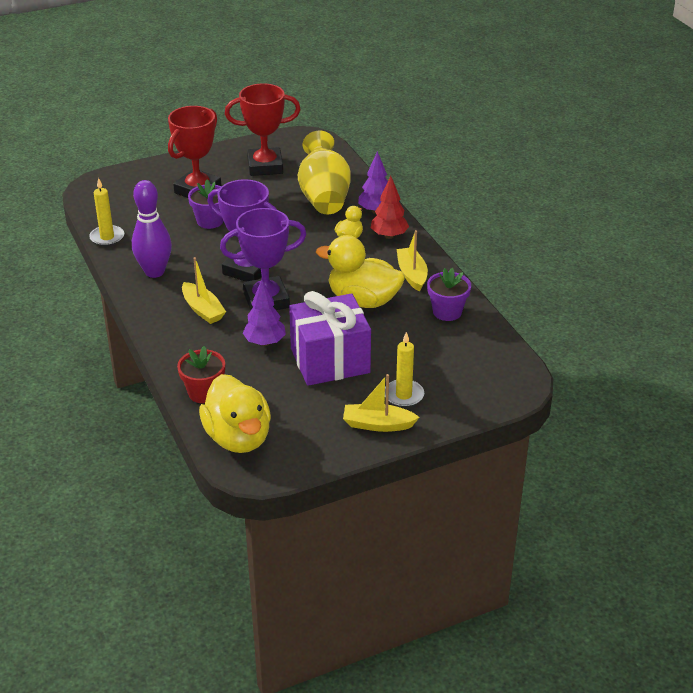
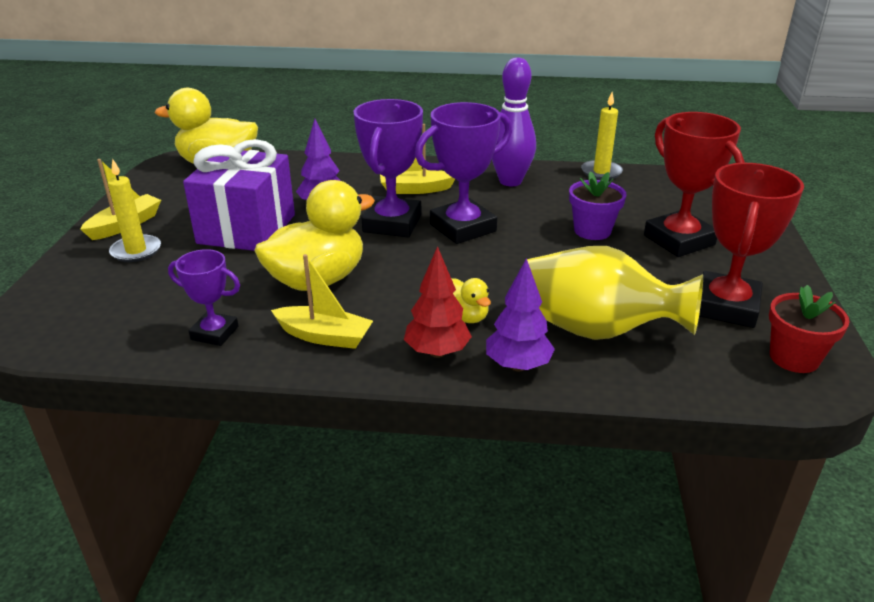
camera: 120 degrees right, 5 degrees down
red flower pot [177,346,225,403] -> red flower pot moved to [769,285,849,373]
purple flower pot [427,268,471,321] -> purple trophy [168,249,240,346]

